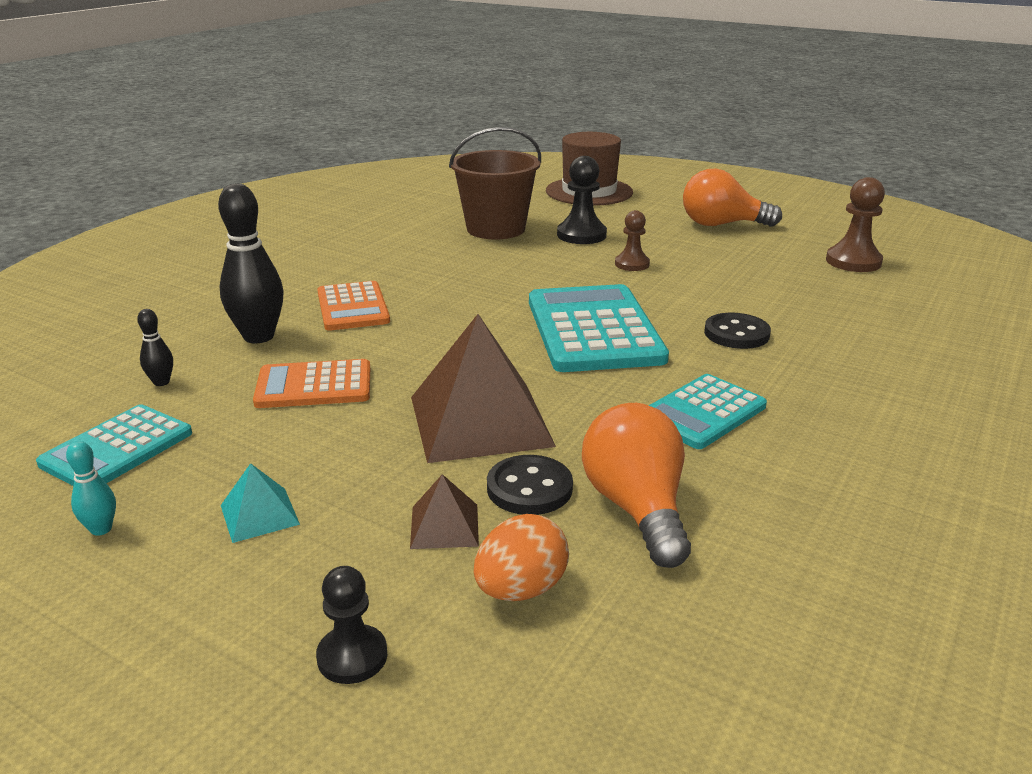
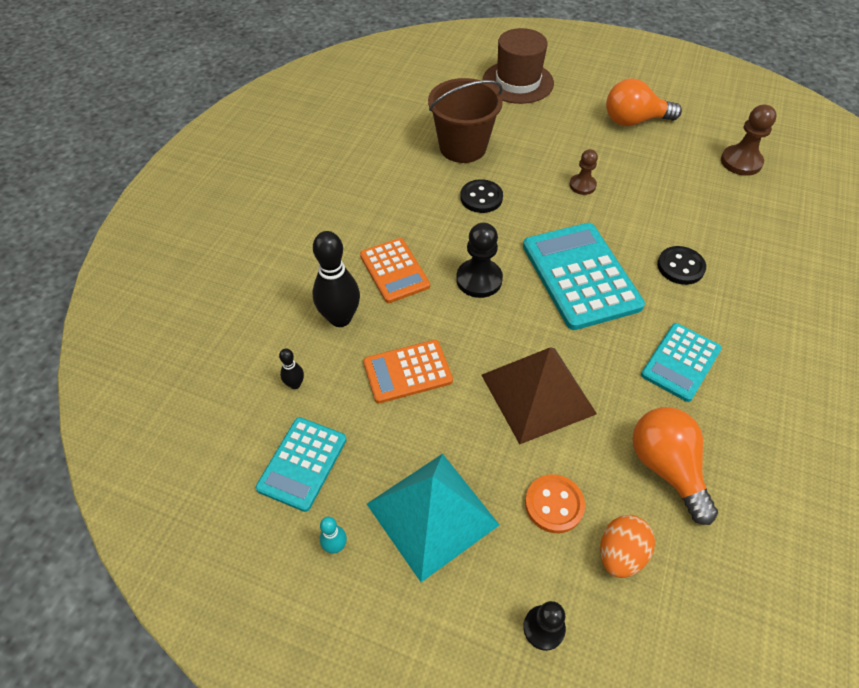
camera: 10 degrees left, 25 degrees up
turquoise pyramid [221,463,300,543] -> turquoise pyramid [367,454,499,582], size x2.22
brown pyramid [410,474,479,549] -> orange button [525,474,585,533]
black button [487,455,573,515] -> black button moved to [460,179,503,213]
black pawn [557,156,607,244] -> black pawn moved to [456,223,503,298]

